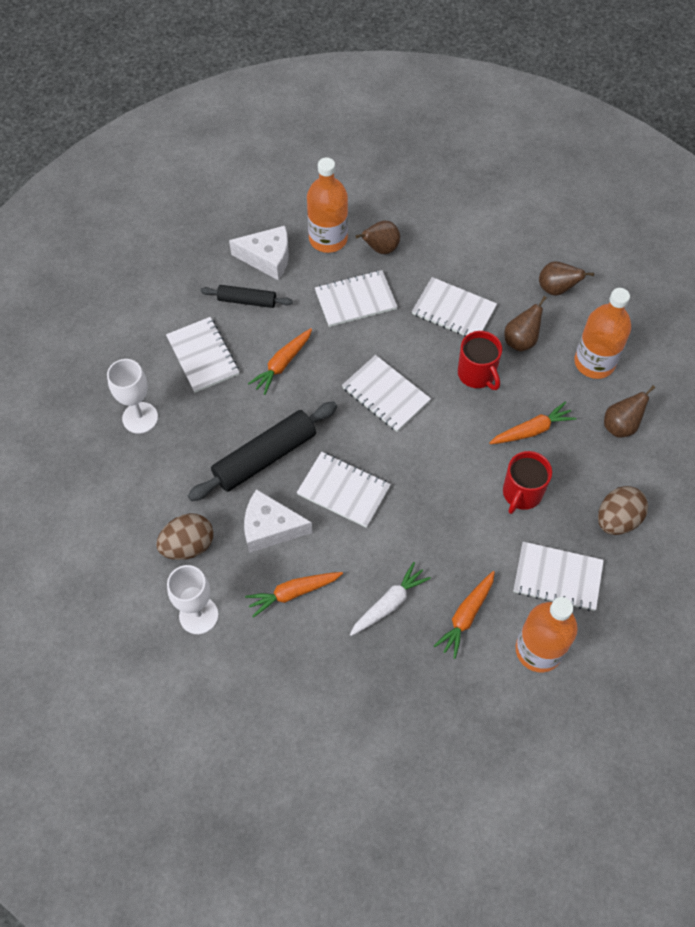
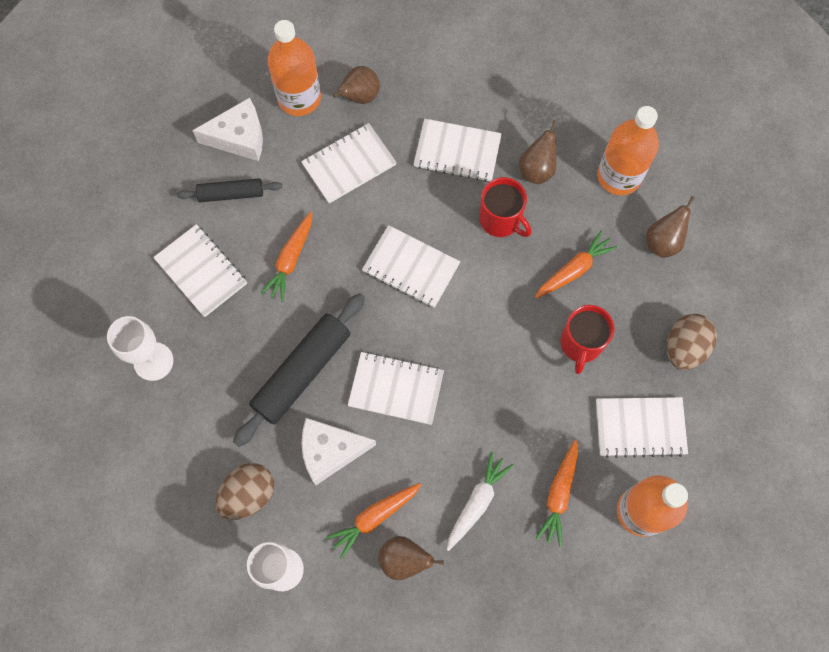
camera: 15 degrees left, 10 degrees up
brown pear [539,261,594,296] -> brown pear moved to [378,536,444,580]

